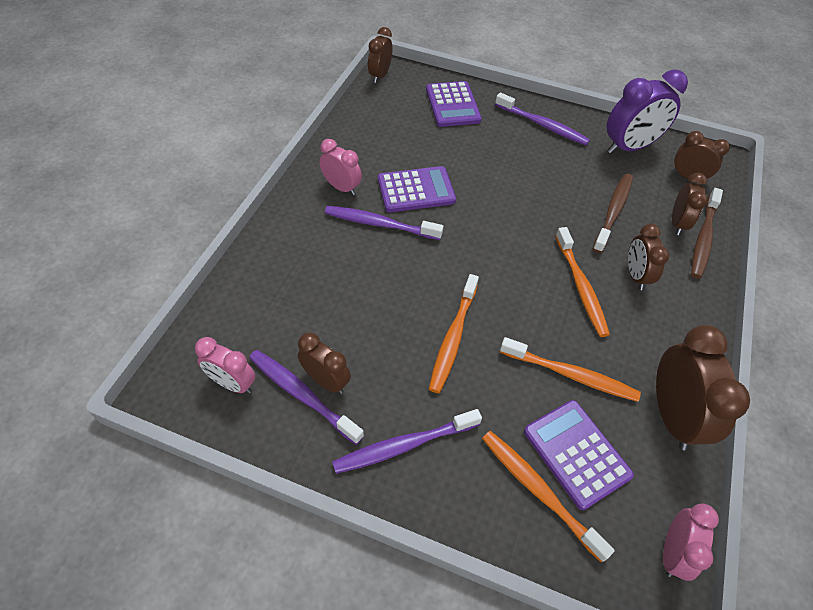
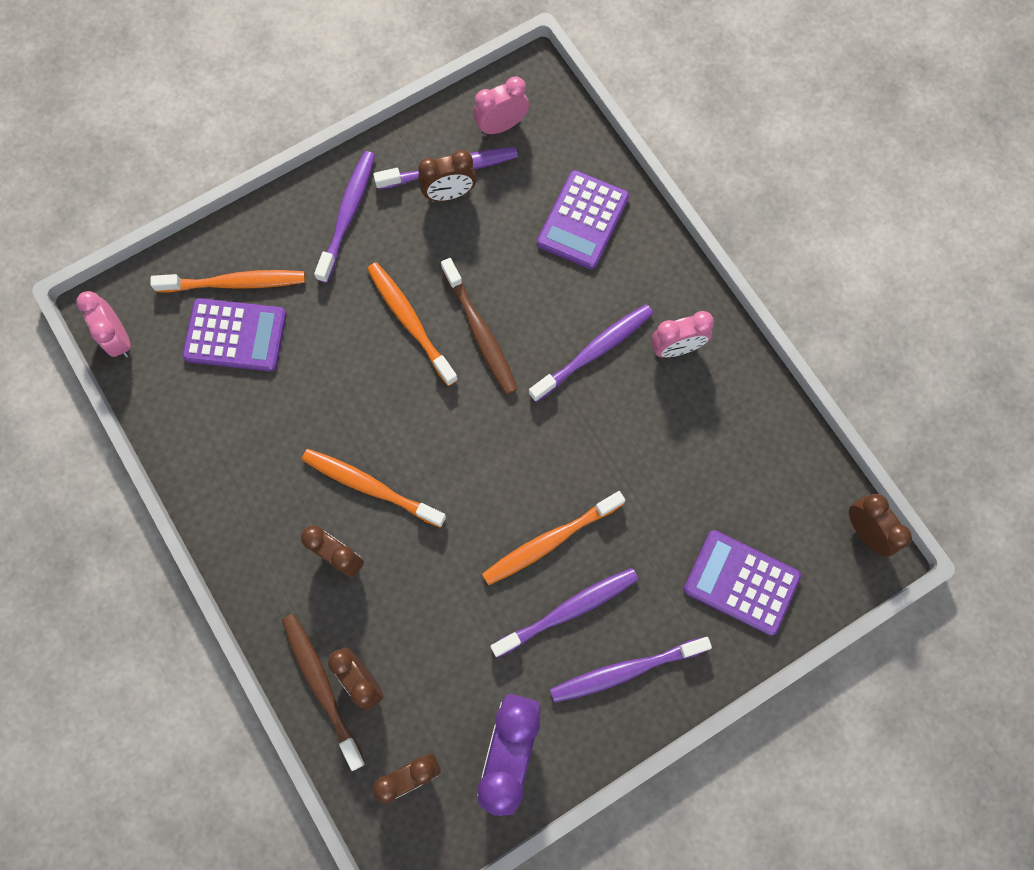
camera: 130 degrees right, 20 degrees up
purple calculator [378,166,456,212] -> purple calculator moved to [537,170,629,269]
orange toothbrush [500,337,641,402] -> orange toothbrush moved to [482,491,625,585]
brown toothbrush [593,173,633,253] -> brown toothbrush moved to [441,258,518,395]
brown clock [656,325,750,450] -> none
none -> purple toothbrush [490,568,639,658]

